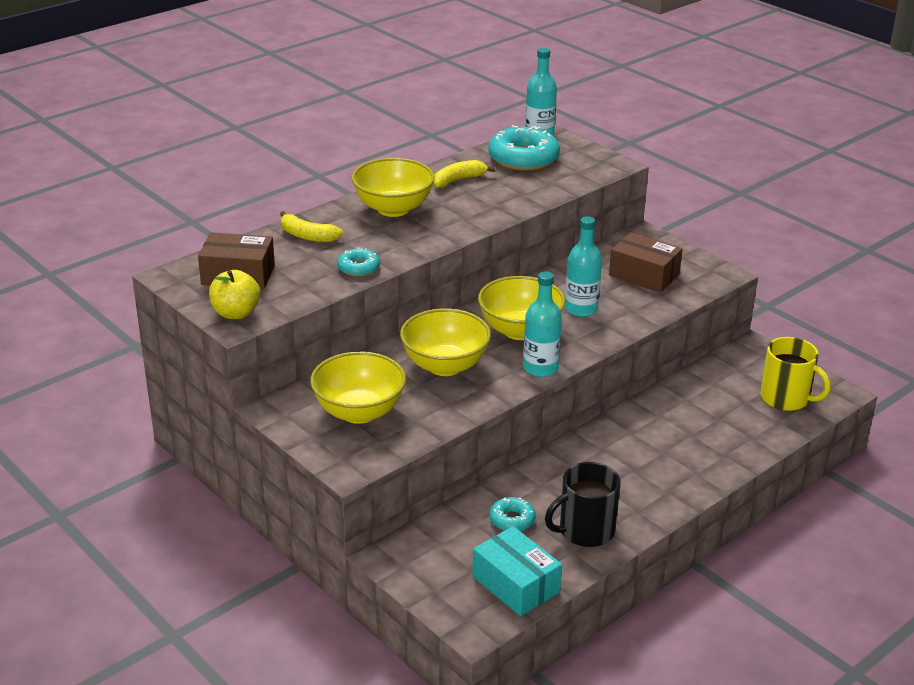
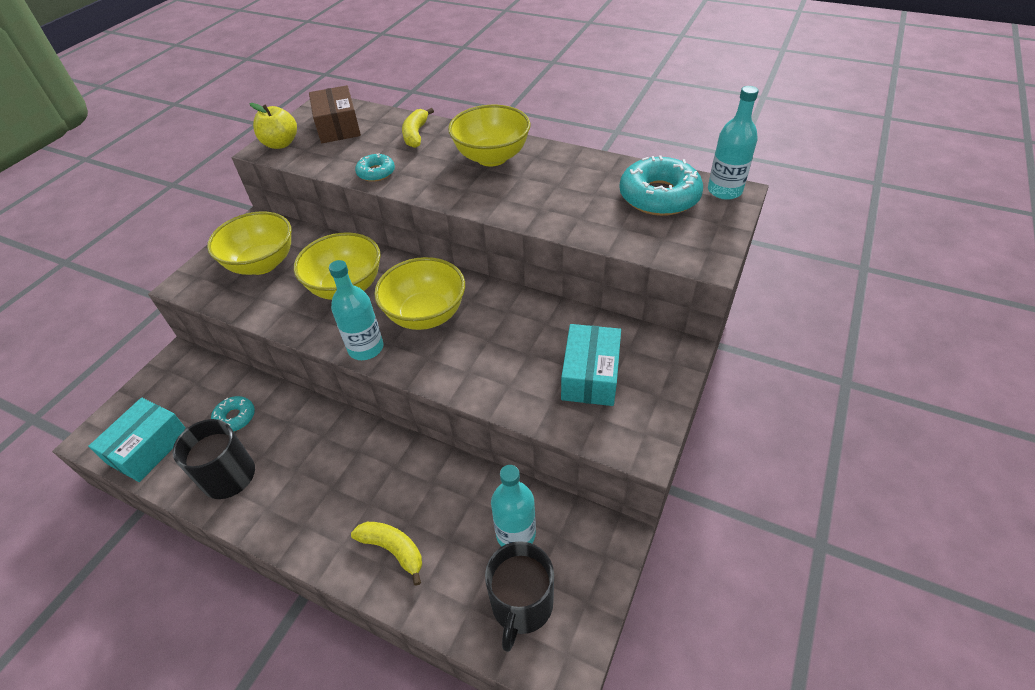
camera: 70 degrees right, 15 degrees up
yellow banana [433,160,495,188] -> yellow banana moved to [351,522,422,586]
turquoise bottle [565,216,602,317] -> turquoise bottle moved to [491,465,536,547]
brown box [609,232,683,292] -> turquoise box [561,324,621,406]
yellow mug [760,337,831,411] -> black mug [485,541,554,652]

